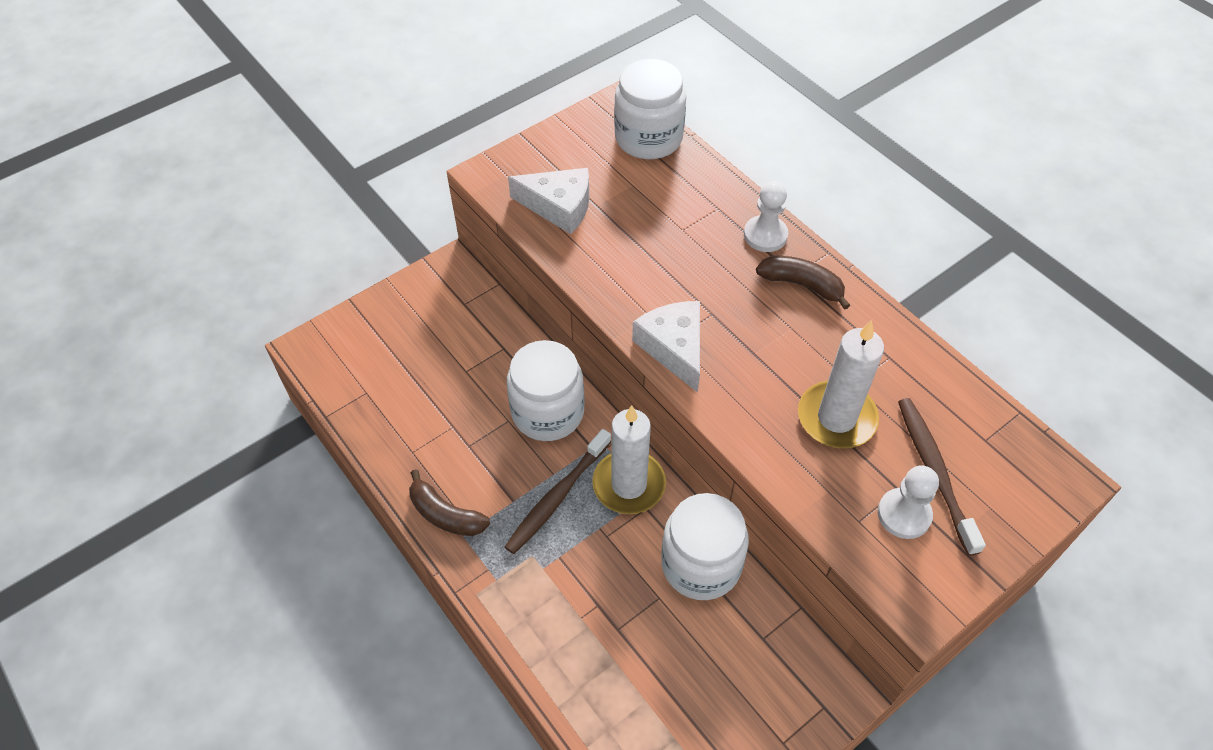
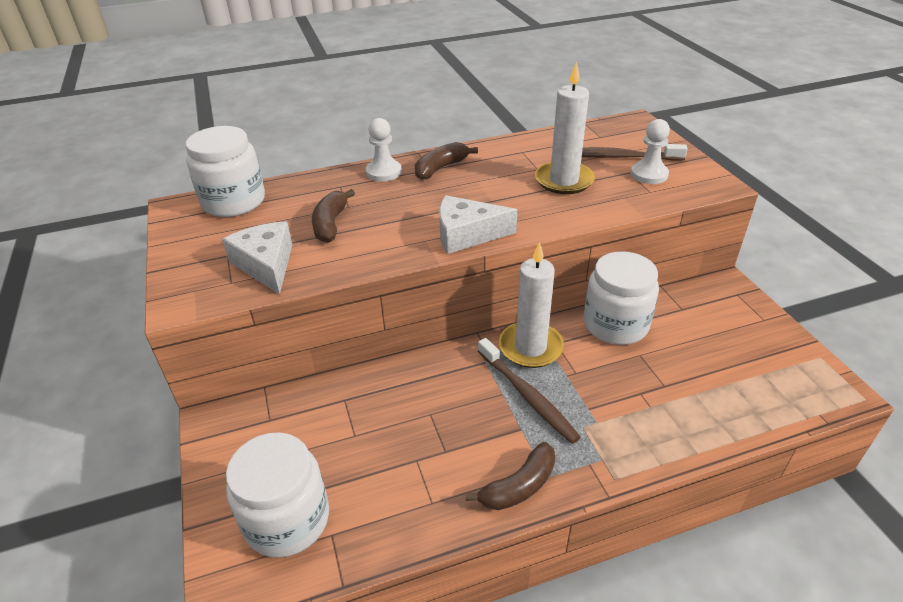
camera: 70 degrees left, 15 degrees down
white jar [507,340,585,441] -> white jar moved to [226,432,329,558]
white cheese [508,168,589,234] -> white cheese turned 60 degrees counterclockwise [222,221,292,294]
none -> brown banana [312,189,355,243]

